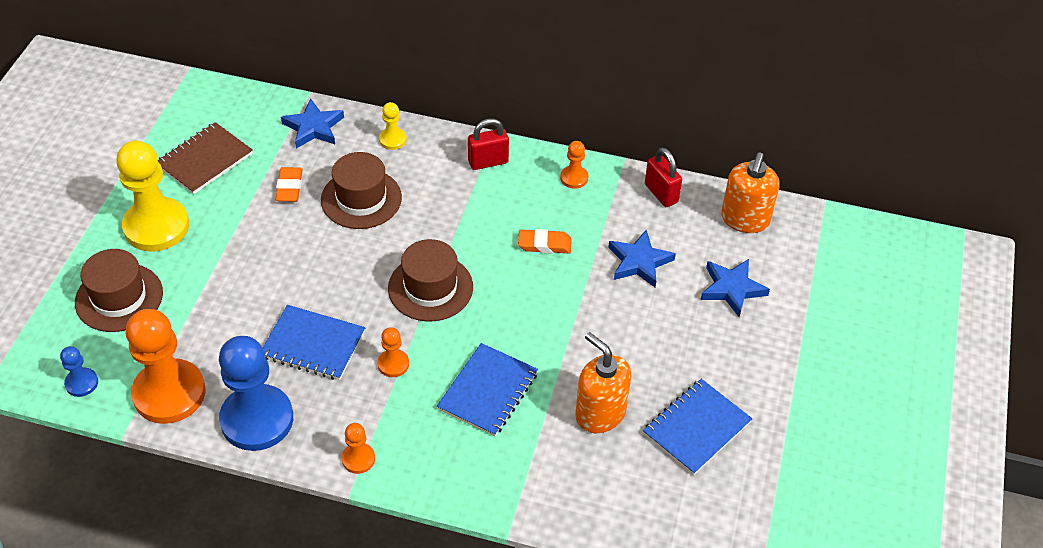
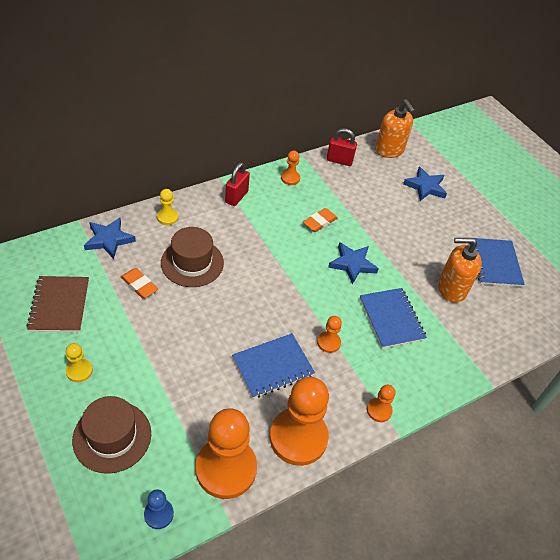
camera: 50 degrees left, 0 degrees up
yellow pawn [116,140,189,252] -> yellow pawn [66,343,93,382], size x0.45
blue pawn [219,336,293,451] -> orange pawn [270,377,329,466]
brown hat [388,239,473,321] -> none
blue star [608,229,676,287] -> blue star moved to [328,242,379,284]

